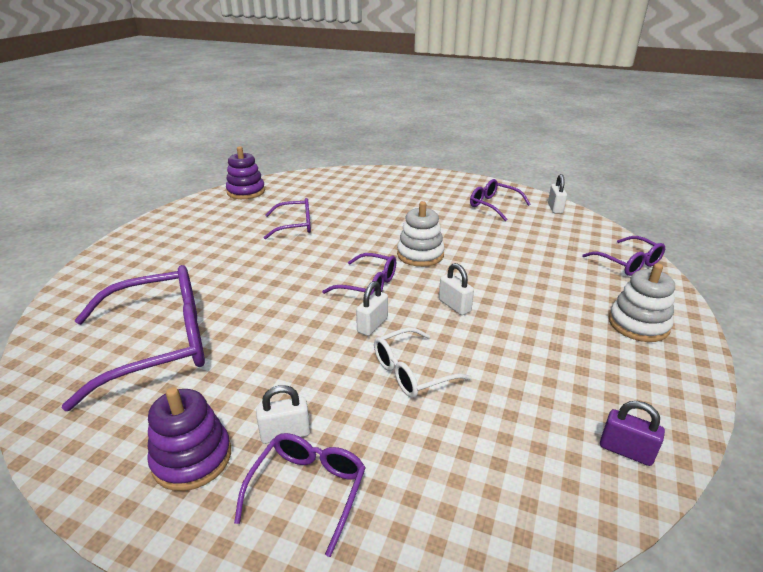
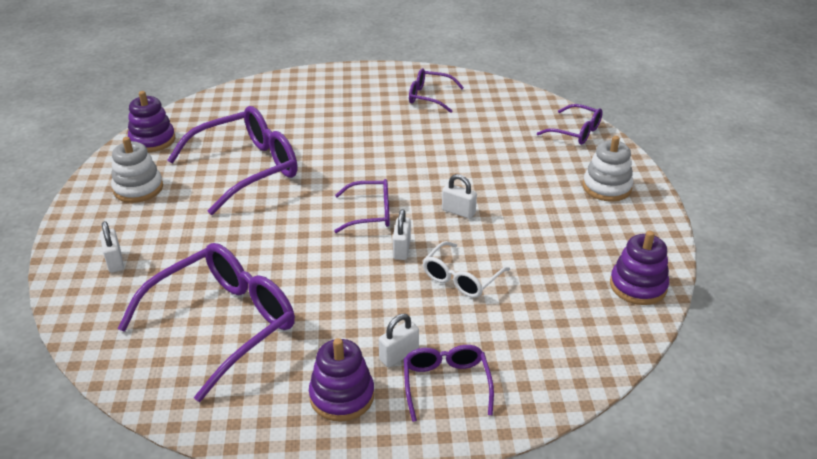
camera: 25 degrees left, 5 degrees up
purple glasses [264,198,311,240] -> purple glasses [167,106,297,215], size x1.88
white stacking toy [397,201,445,267] -> white stacking toy moved to [111,137,163,203]
white padlock [548,174,567,214] -> white padlock moved to [100,221,124,273]
purple padlock [600,401,665,466] -> purple stacking toy [610,231,669,305]

